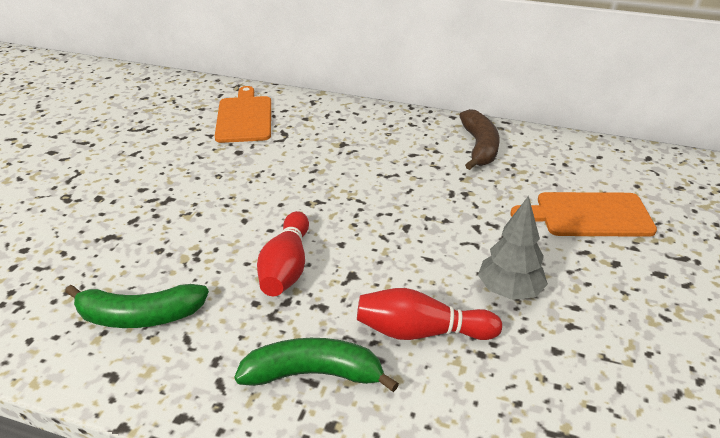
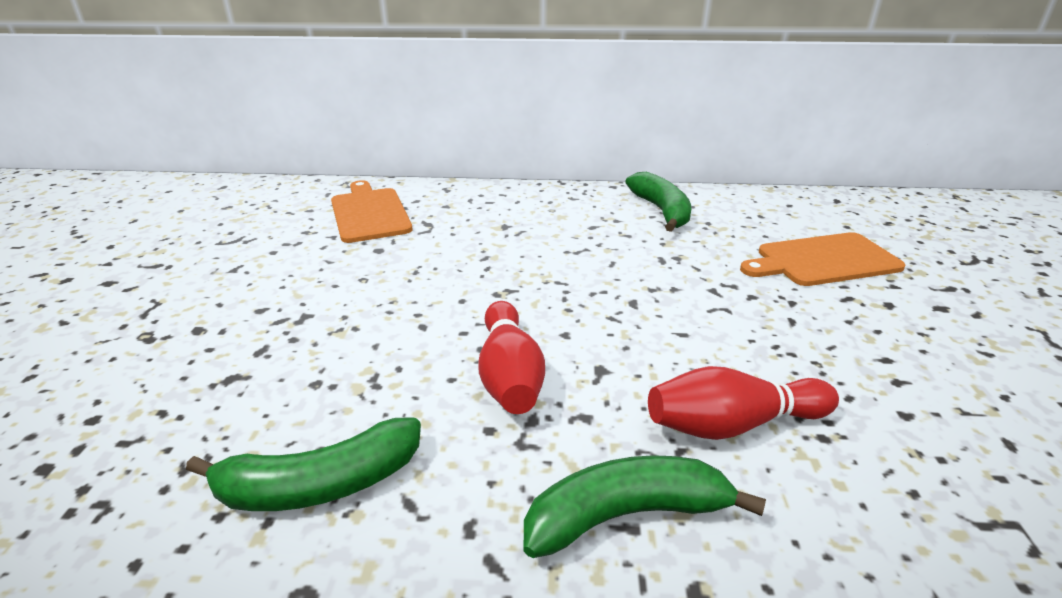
camera: 15 degrees left, 5 degrees down
brown banana [459,109,499,170] -> green banana [625,172,691,232]
grey tree [478,196,548,300] -> none

